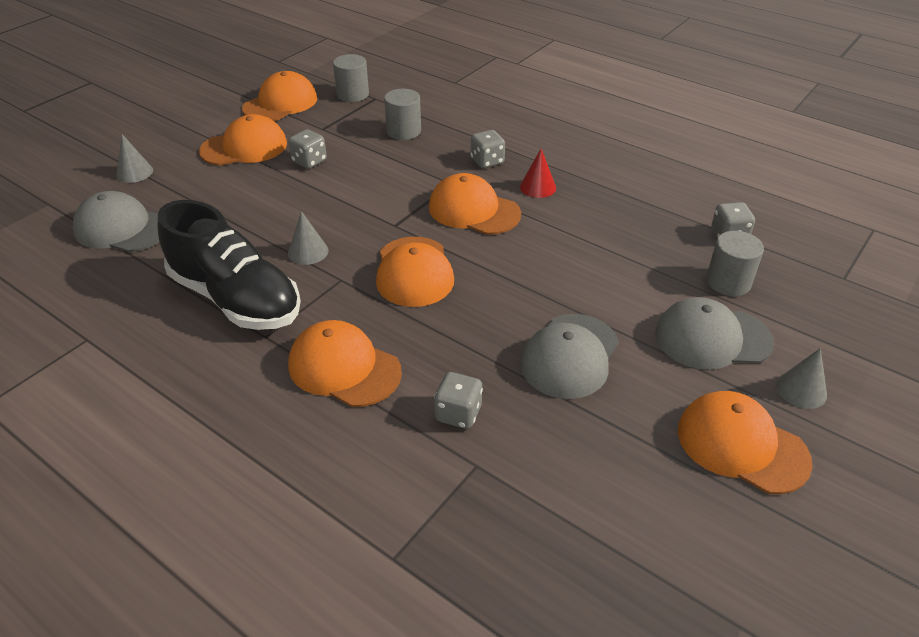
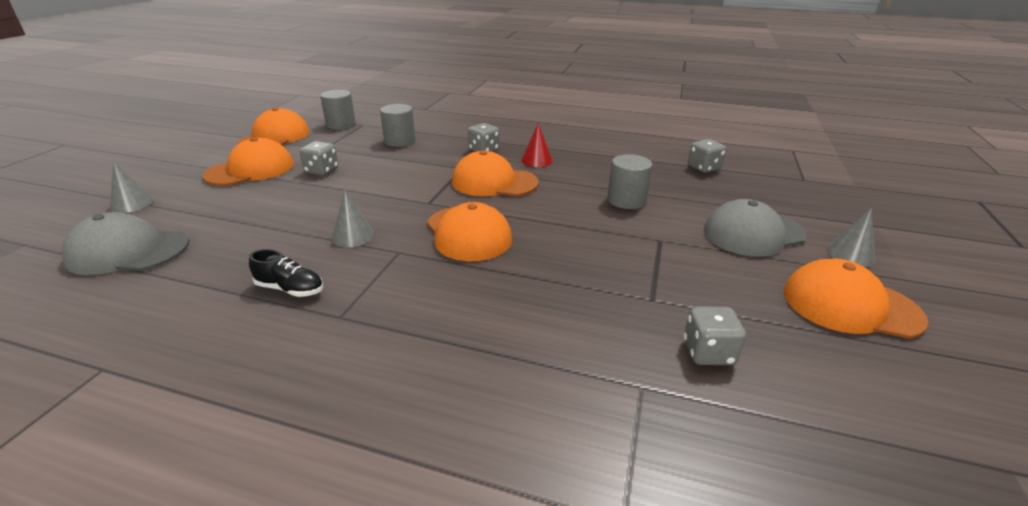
camera: 20 degrees left, 10 degrees down
black shoe [157,200,301,330] -> black shoe [249,249,323,297], size x0.40
orange cap [288,320,402,407] -> none
grey dice [434,372,483,429] -> grey dice moved to [684,307,746,365]
grey cap [520,314,619,399] -> none
grey cylinder [706,231,764,296] -> grey cylinder moved to [607,154,653,209]

